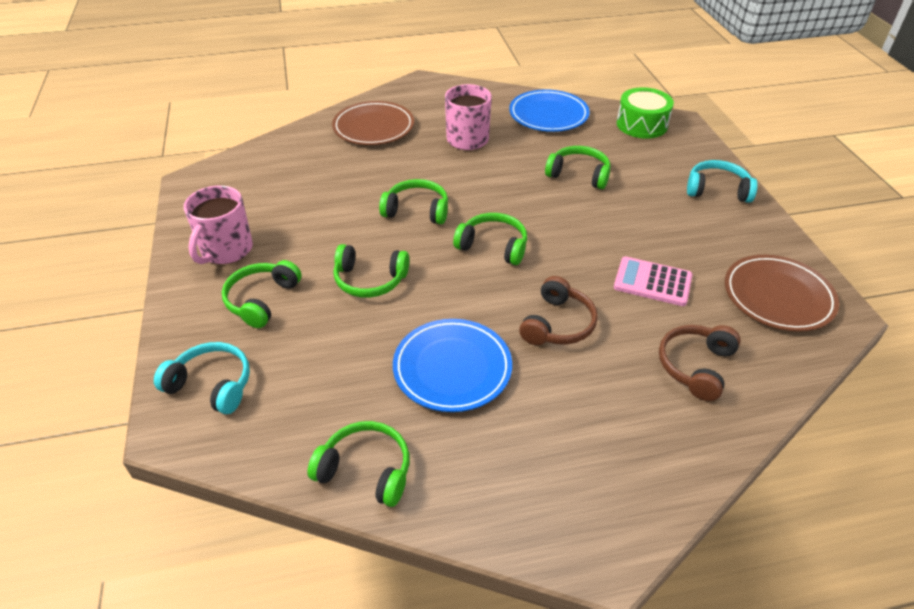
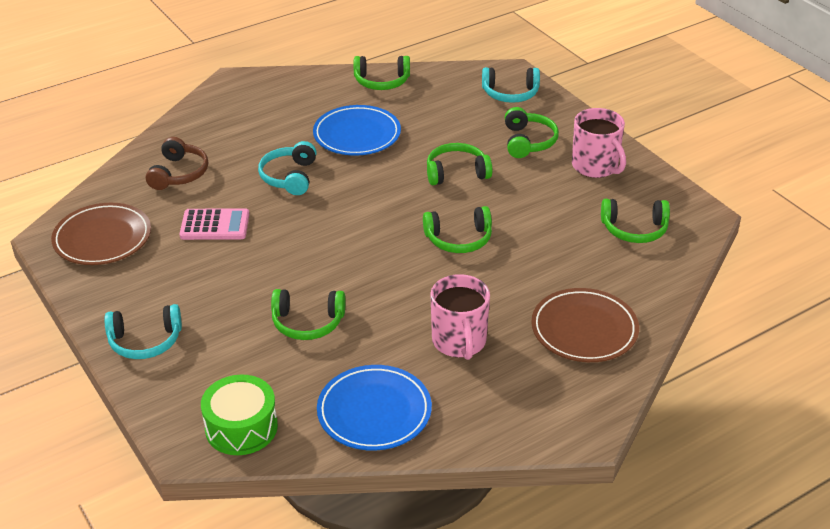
camera: 160 degrees right, 5 degrees down
pink mug [184,185,253,264] -> pink mug turned 150 degrees clockwise [572,108,626,178]
green headphones [453,213,527,265] -> green headphones moved to [601,199,670,243]
brown headphones [519,276,598,345] -> turquoise headphones [258,141,317,195]

